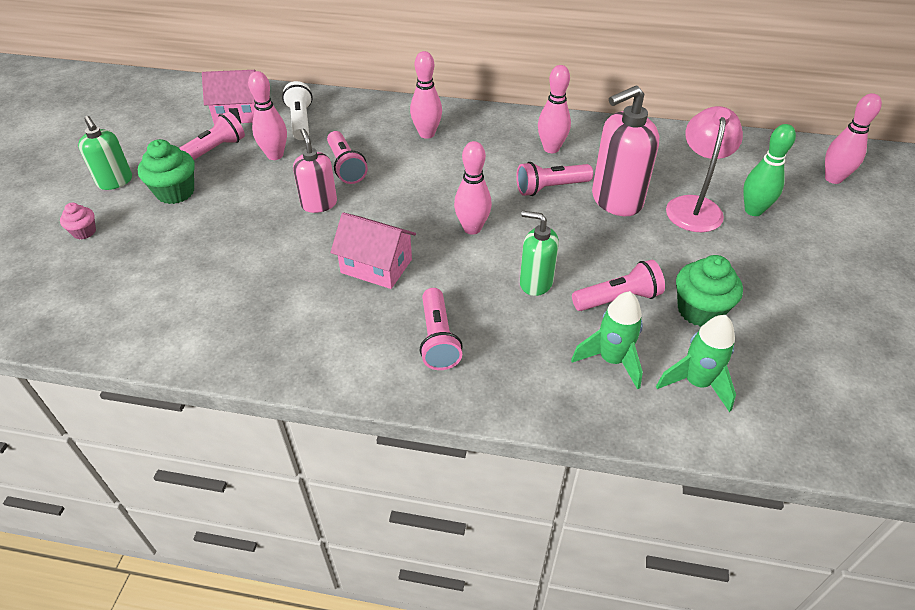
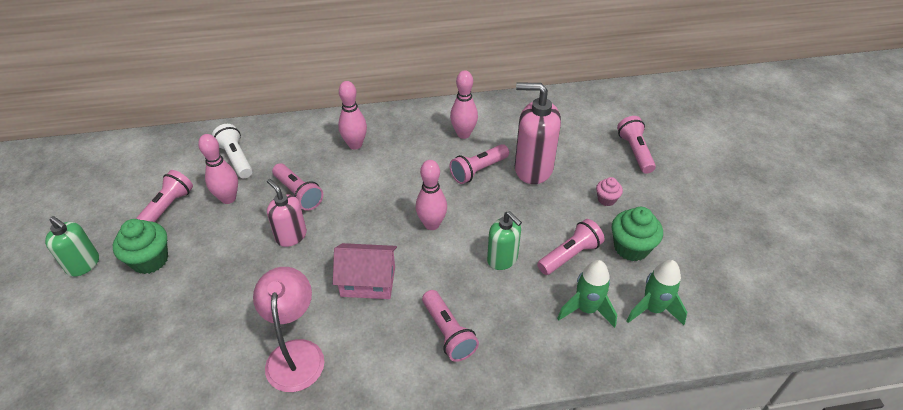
camera: 20 degrees left, 0 degrees up
pink cupcake [60,203,96,240] -> pink cupcake moved to [596,177,623,206]
pink house [202,70,255,124] -> none
green soap dispenser [520,211,559,296] -> green soap dispenser turned 135 degrees counterclockwise [487,211,522,270]
pink soap dispenser [592,85,659,216] -> pink soap dispenser turned 60 degrees clockwise [515,83,561,184]
pink lamp [666,106,743,232] -> pink lamp moved to [253,267,324,392]
green bowling pin [743,124,796,216] -> pink flashlight [617,116,656,174]
pink bowling pin [825,93,882,184] -> none

